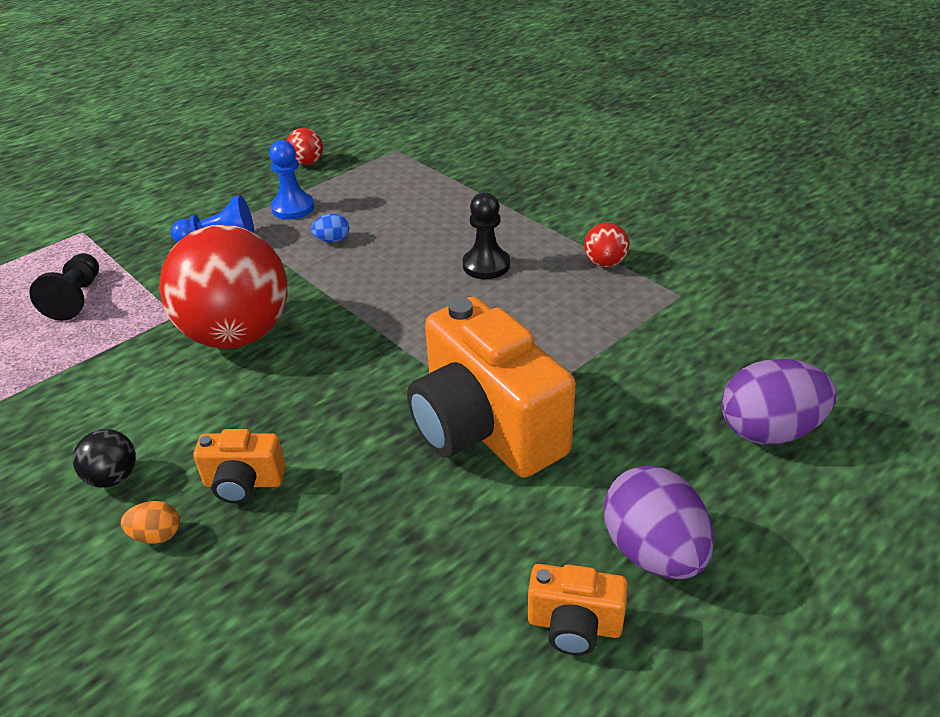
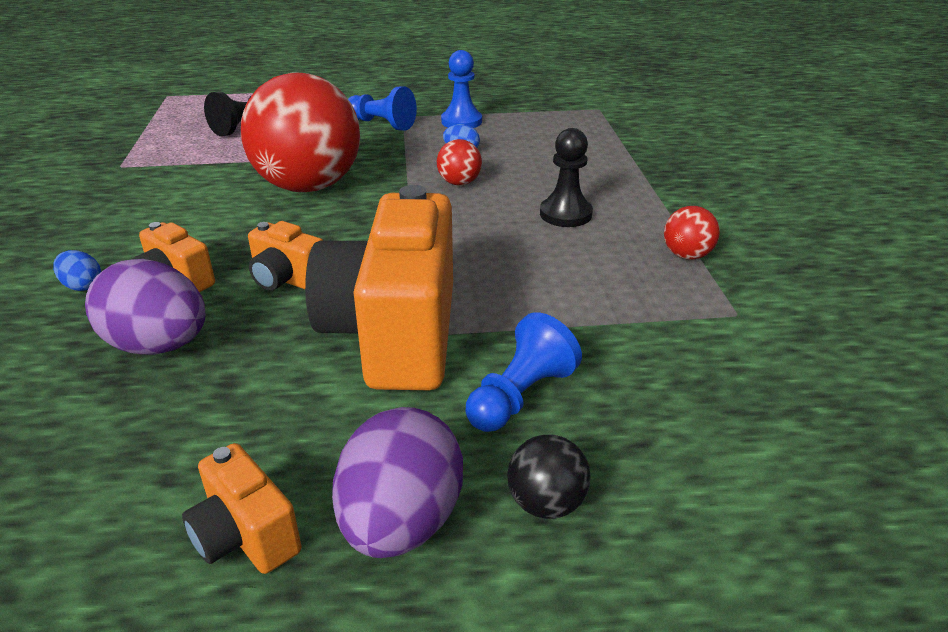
camera: 35 degrees right, 5 degrees down
black ball [73,429,136,488] -> black ball moved to [507,435,591,519]
orange egg [121,501,180,544] -> blue egg [53,250,101,291]
red ball [286,128,323,166] -> red ball moved to [437,139,482,185]
purple egg [722,359,837,445] -> purple egg moved to [85,259,206,355]
none -> orange camera [248,221,323,291]
none -> blue pawn [466,312,582,432]

